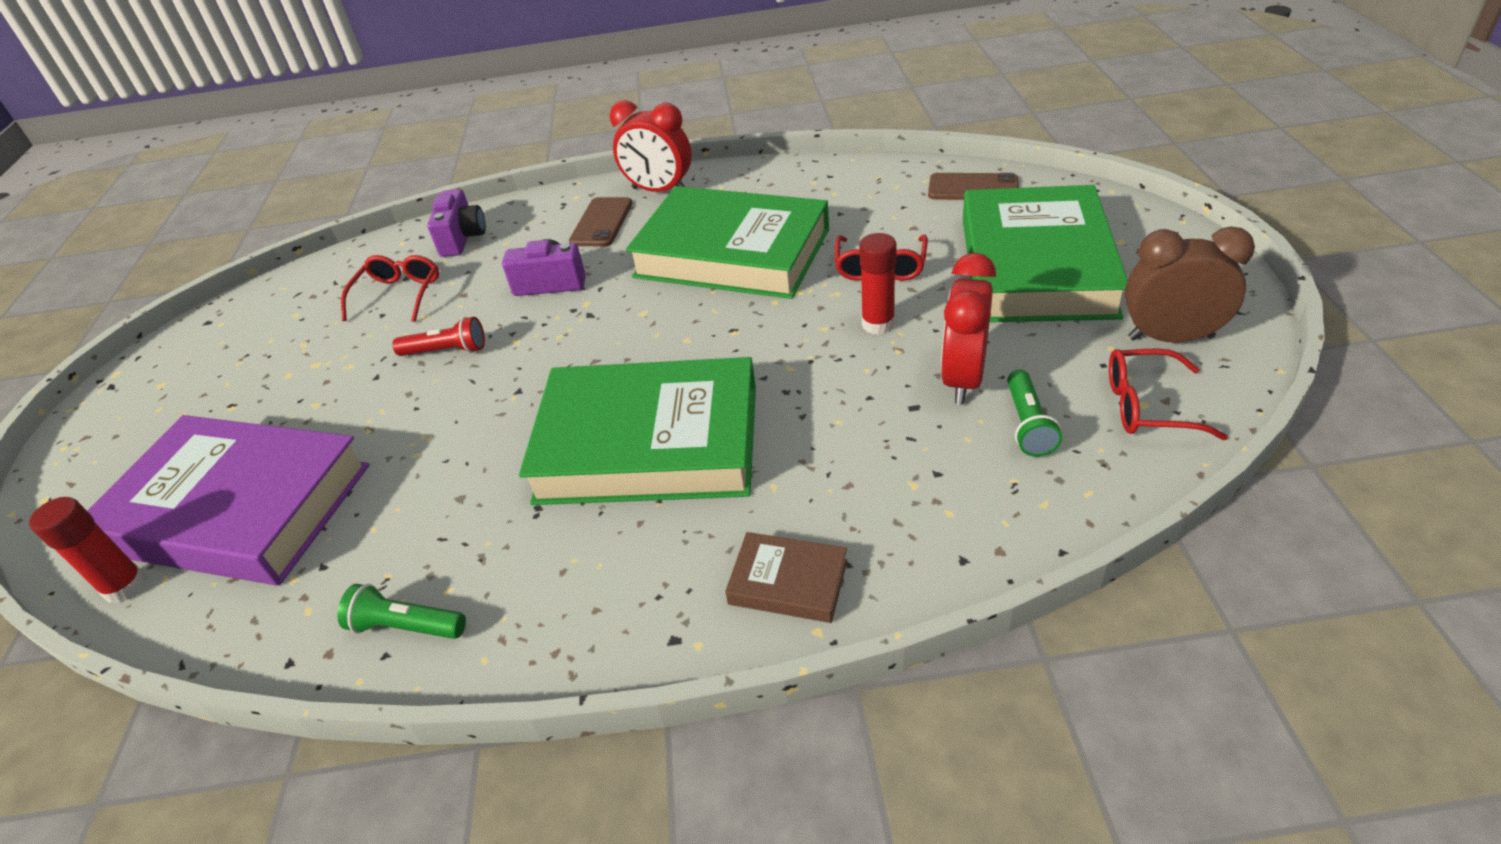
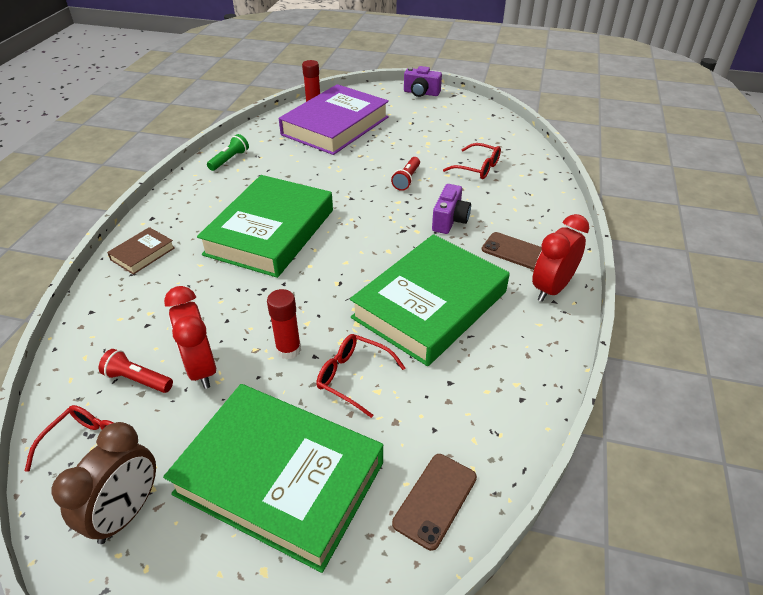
camera: 105 degrees right, 0 degrees up
purple camera [427,189,486,257] -> purple camera moved to [404,66,442,97]
red clock [941,253,996,404] -> red clock turned 150 degrees counterclockwise [164,286,216,389]
green flashlight [1007,370,1062,457] -> red flashlight [99,349,173,393]

